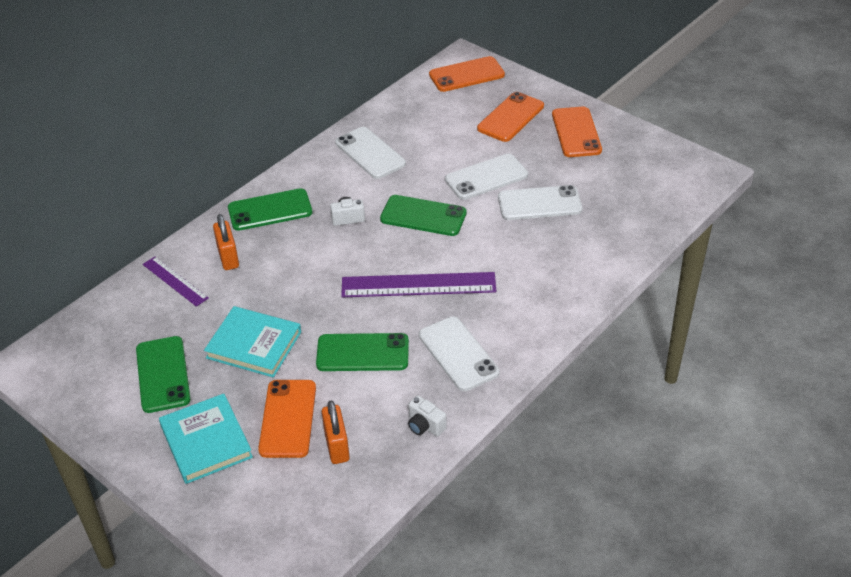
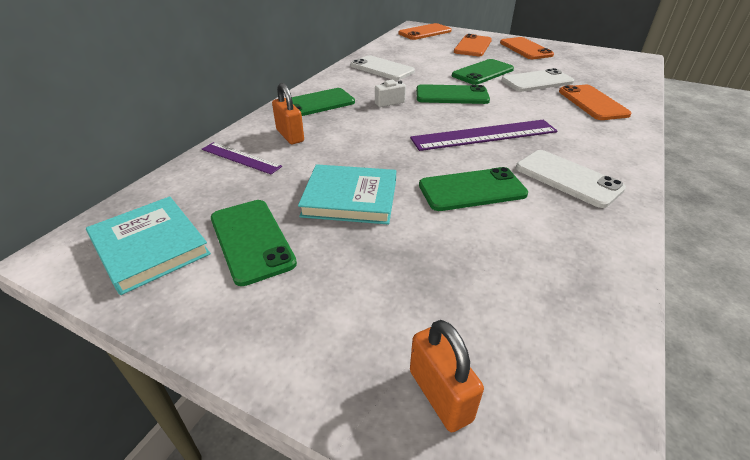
camera: 15 degrees left, 5 degrees down
turquoise book [159,393,253,484] -> turquoise book moved to [86,196,211,295]
orange phone [258,380,316,458] -> orange phone moved to [559,85,631,120]
orange padlock [322,400,350,464] -> orange padlock moved to [410,320,484,432]
white camera [408,395,447,437] -> none
white phone [445,154,528,200] -> green phone [452,59,514,85]

